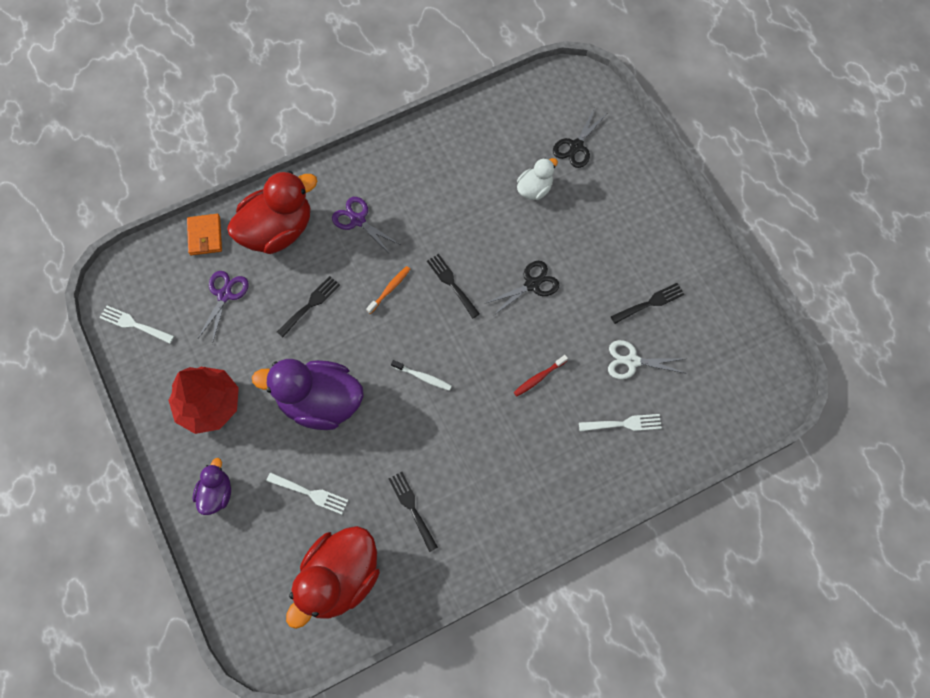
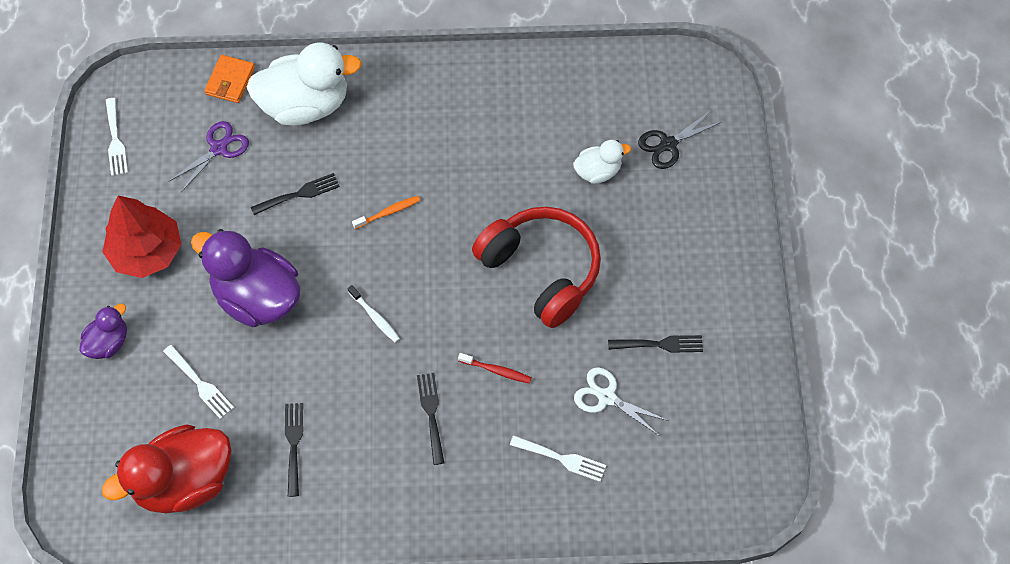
camera: 25 degrees right, 5 degrees down
white fork [99,306,174,344] -> white fork turned 150 degrees counterclockwise [106,98,128,176]
red duck [227,171,318,254] -> white duck [247,43,362,126]
purple scissors [332,197,401,254] -> none
black fork [427,254,480,318] -> black fork moved to [417,373,444,465]
black scissors [484,261,559,316] -> red headphones [472,207,601,328]
red toothbrush [514,355,568,396] -> red toothbrush turned 150 degrees counterclockwise [458,353,532,384]

